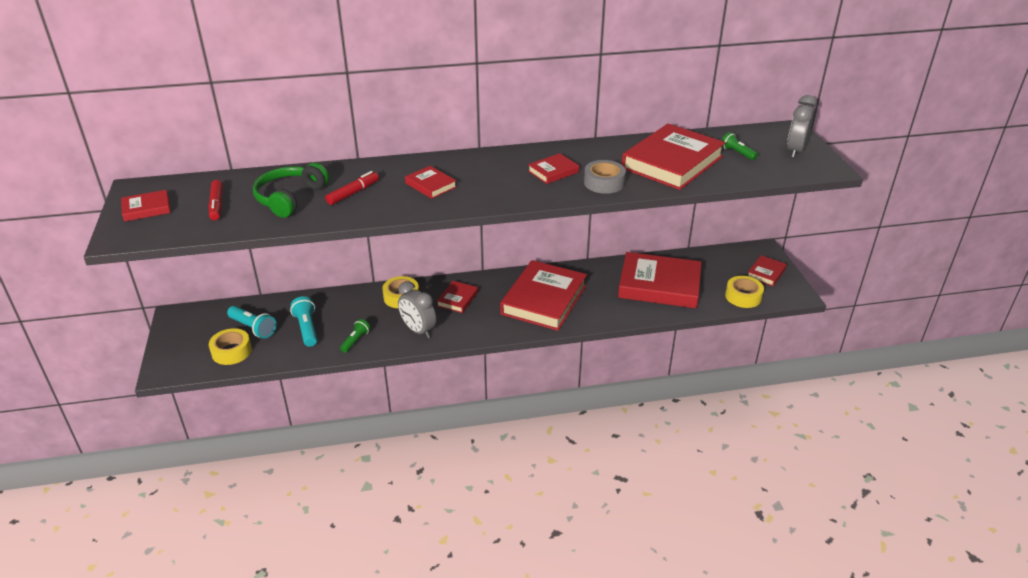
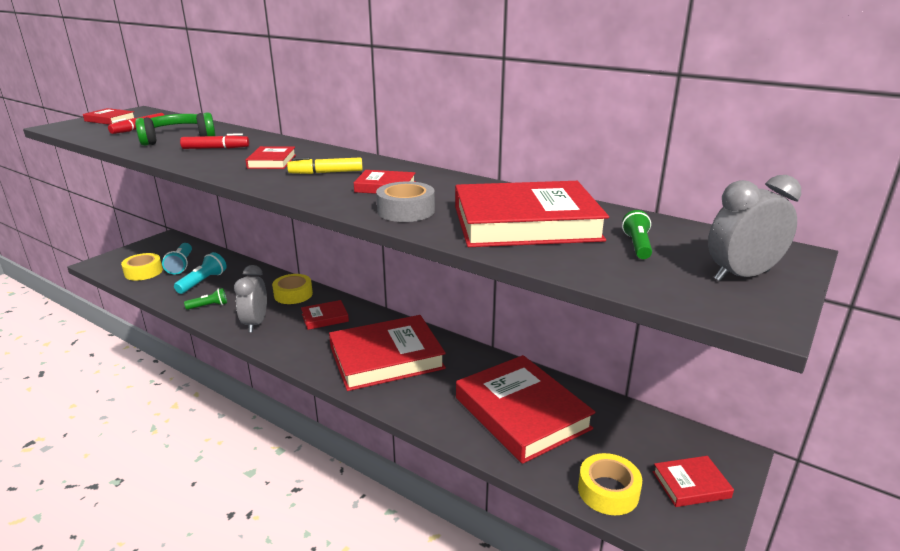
camera: 45 degrees right, 10 degrees down
none -> yellow marker [287,157,363,174]

